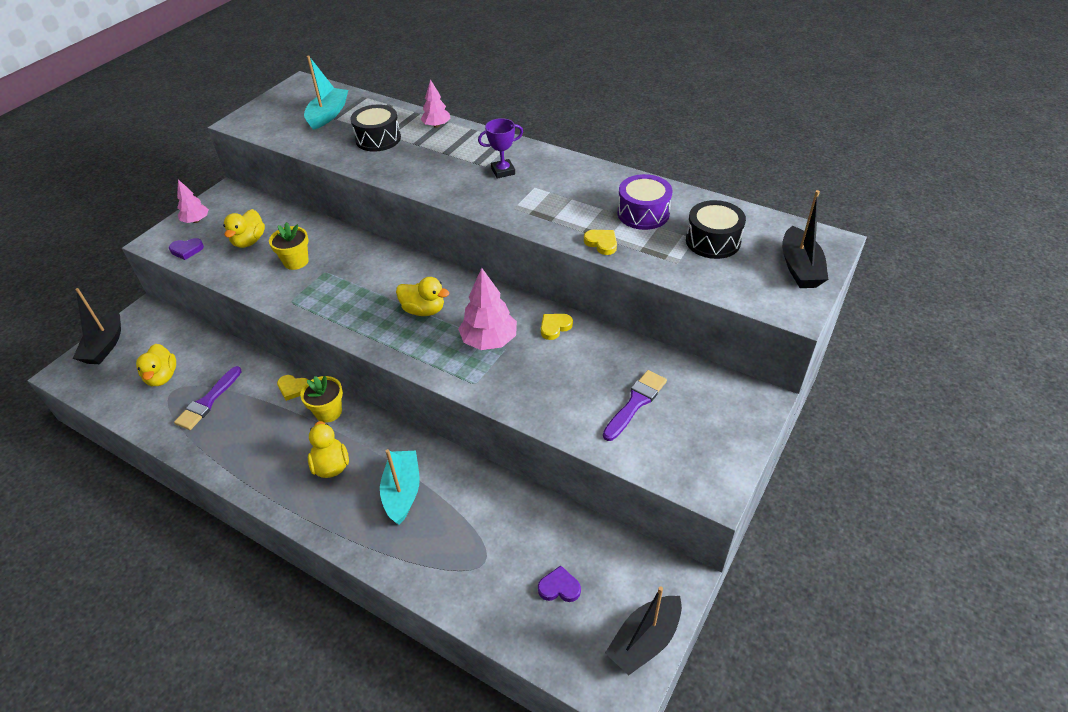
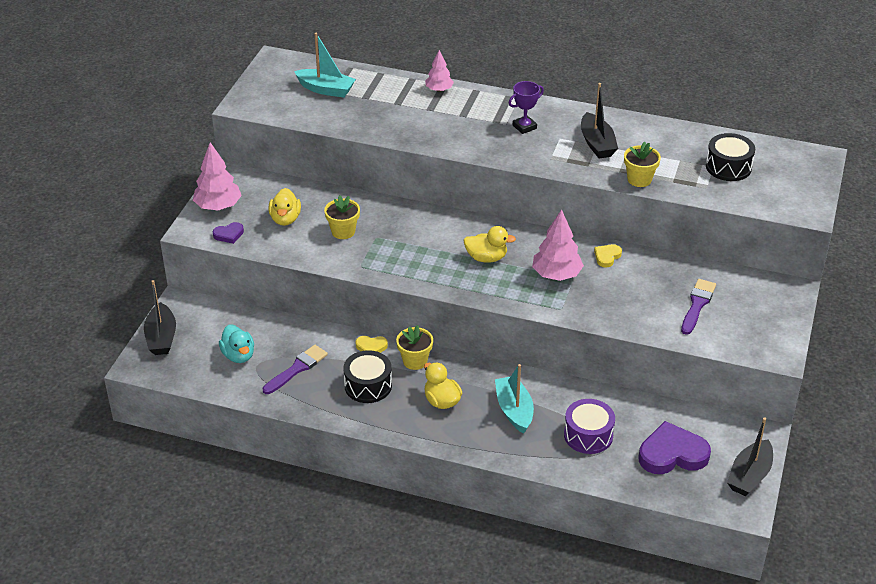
camera: 15 degrees left, 5 degrees down
yellow duck [136,344,176,386] -> turquoise duck [219,324,254,363]
purple brush [174,366,242,430] -> purple brush turned 150 degrees counterclockwise [263,345,328,394]
pink tree [177,179,209,223] -> pink tree [193,142,242,210], size x1.63
turquoise boat [304,55,348,130] -> turquoise boat turned 105 degrees clockwise [294,33,356,98]
black drum [350,104,401,152] -> black drum moved to [343,350,392,403]
purple heart [538,566,581,602] -> purple heart [638,421,711,474], size x2.07
yellow heart [584,230,617,255] -> yellow flower pot [624,141,661,187]
purple drum [618,174,673,230] -> purple drum moved to [564,399,615,454]
black boat [782,190,828,288] -> black boat moved to [581,83,618,159]

